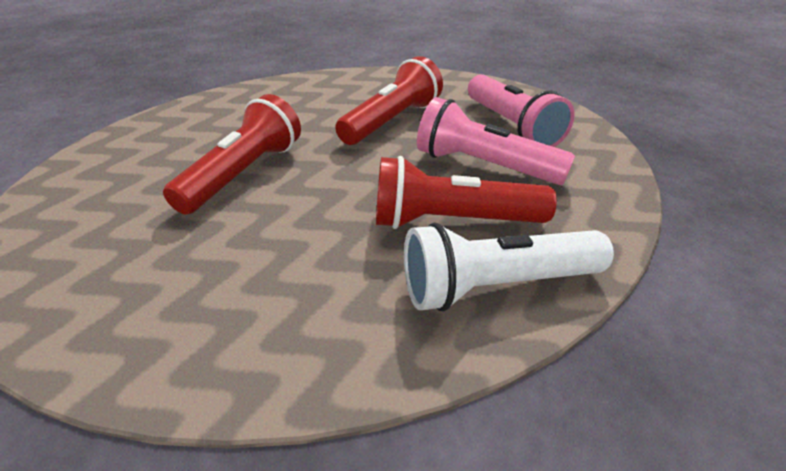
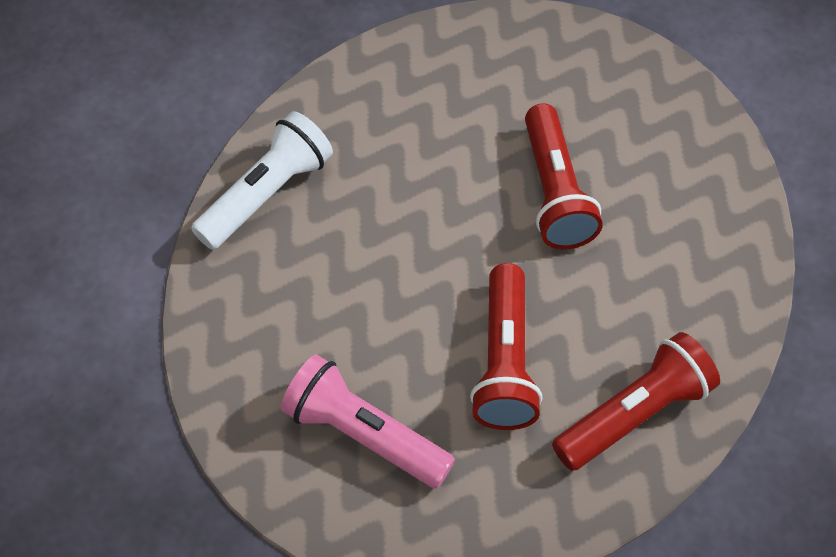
camera: 145 degrees right, 20 degrees up
red flashlight [376,156,557,229] -> red flashlight moved to [552,332,720,471]
pink flashlight [417,97,575,185] -> none

